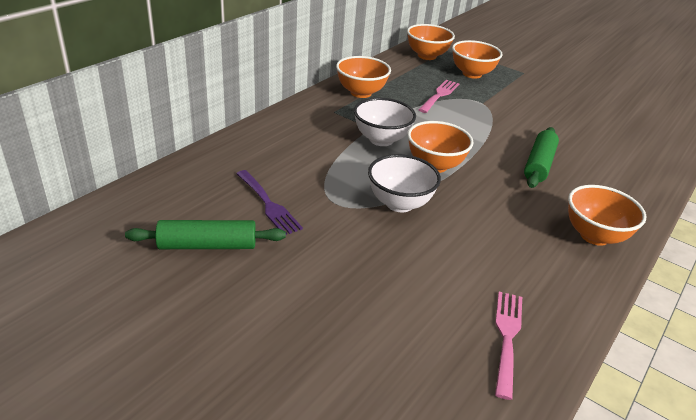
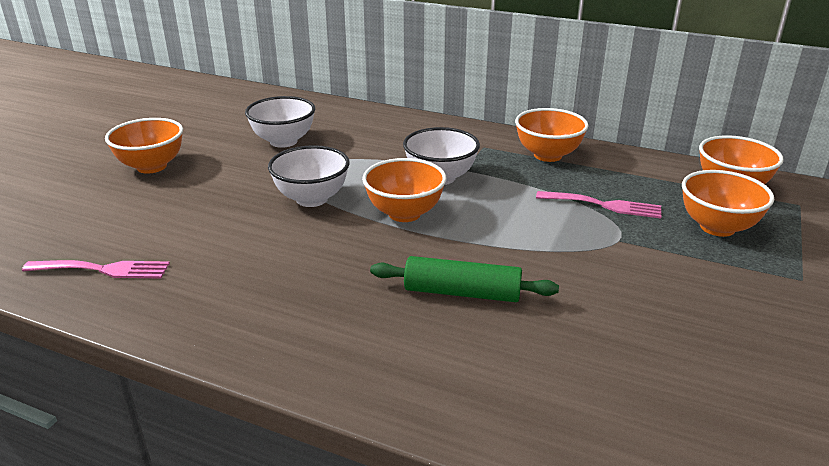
camera: 80 degrees right, 5 degrees down
green rolling pin [125,220,286,249] -> none
purple fork [236,170,303,235] -> white bowl [245,96,315,148]
orange bowl [568,185,646,246] -> orange bowl moved to [105,118,183,174]

